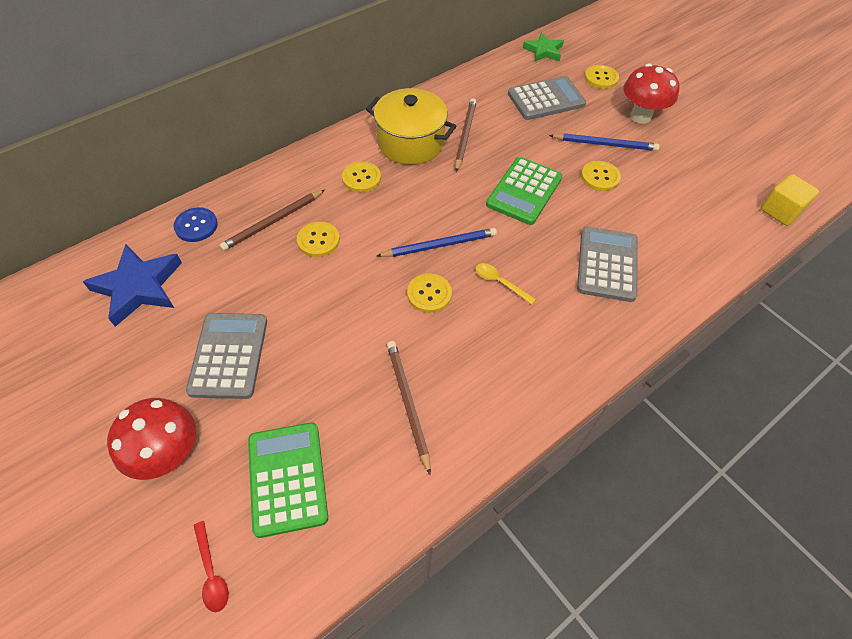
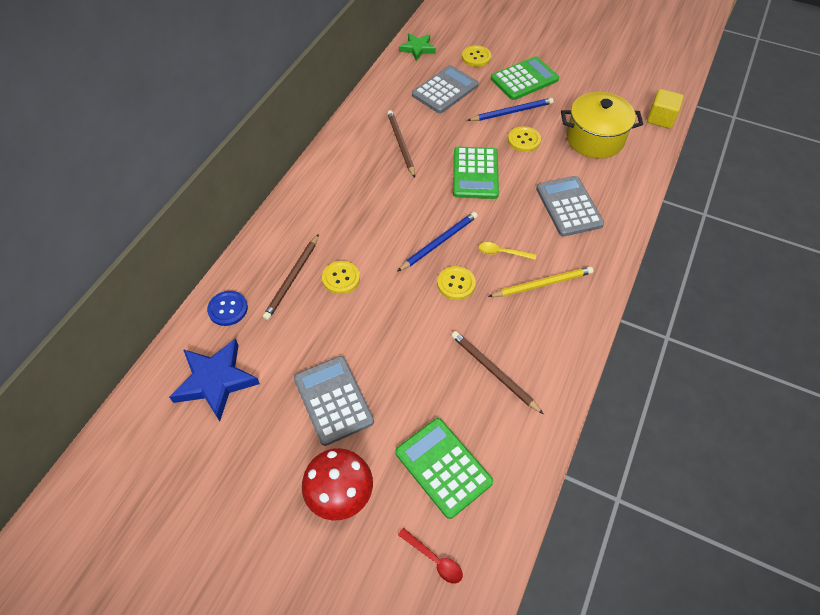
camera: 25 degrees left, 0 degrees up
yellow button [342,161,381,193] -> none
yellow pot [366,88,456,165] -> yellow pot moved to [561,92,643,159]
red mushroom [623,64,679,124] -> green calculator [491,56,559,100]
none -> yellow pencil [488,266,593,297]

